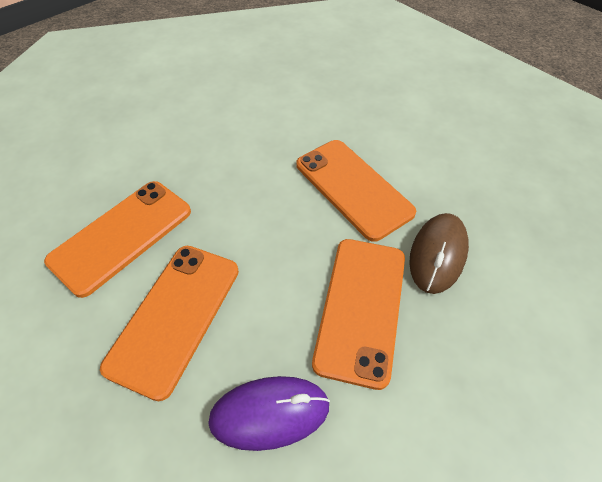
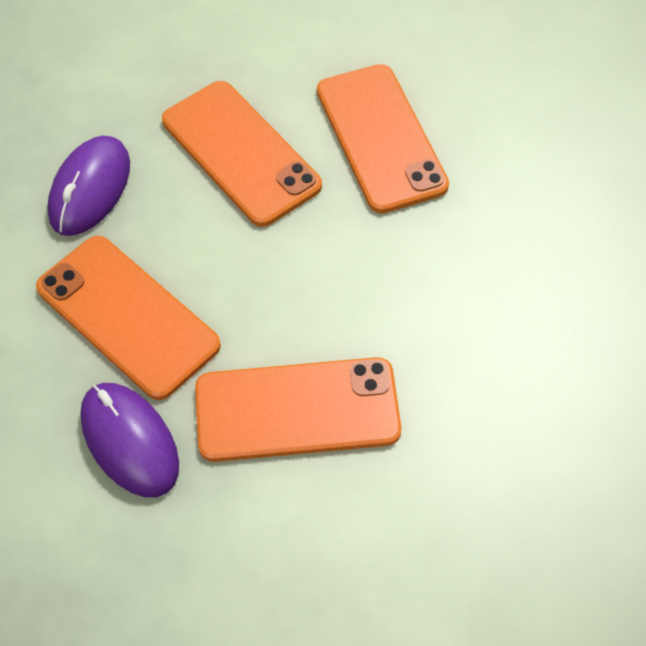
camera: 120 degrees right, 5 degrees up
brown mouse [409,213,469,294] -> purple mouse [80,383,179,497]

